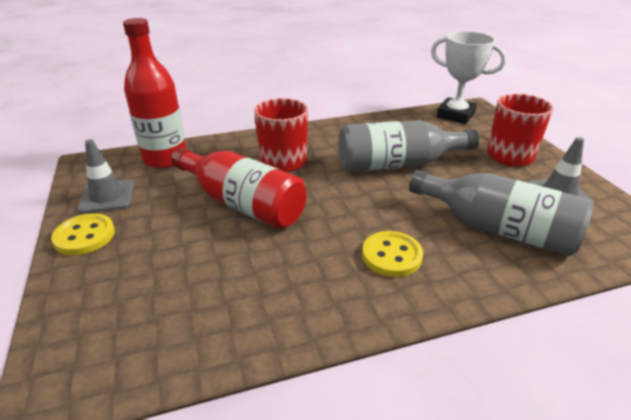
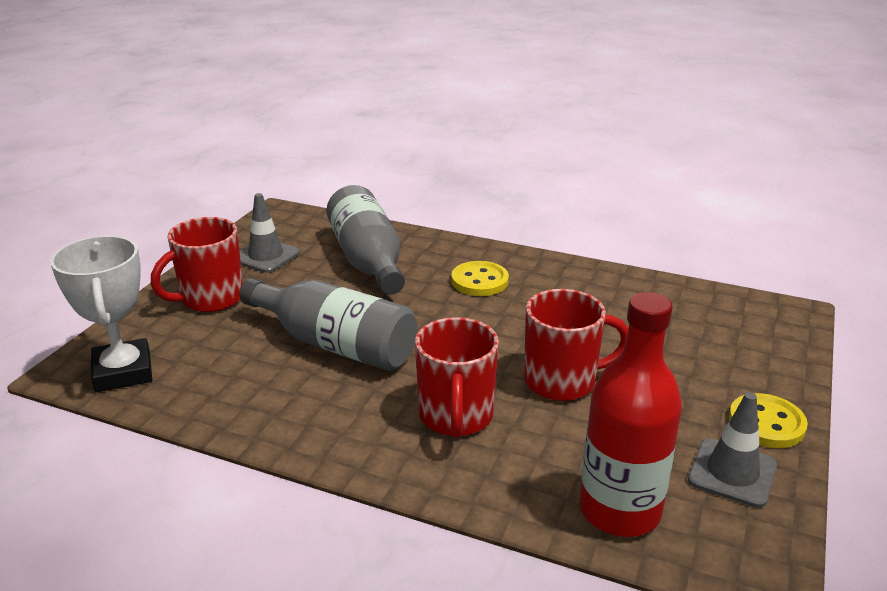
camera: 140 degrees left, 5 degrees down
red bottle [171,147,307,229] -> red mug [524,289,629,401]

